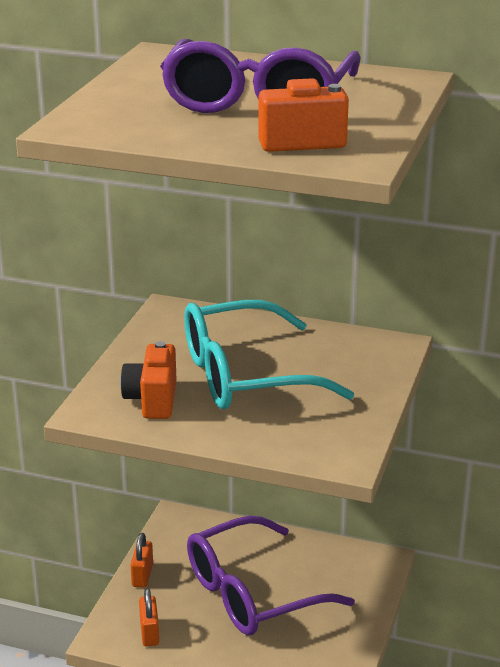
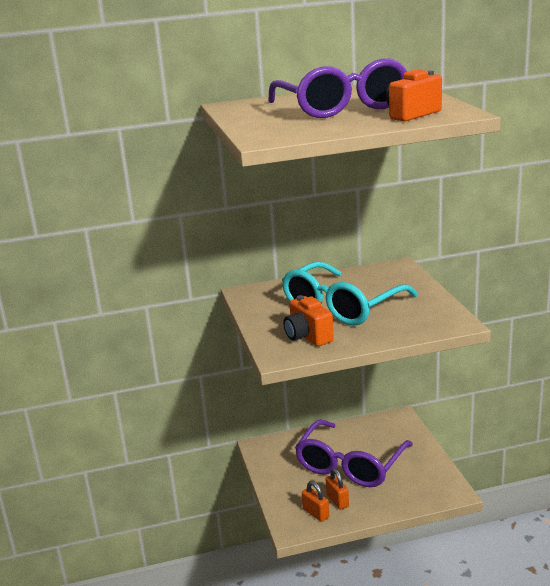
camera: 30 degrees left, 5 degrees down
orange padlock [131,533,153,588] -> orange padlock moved to [326,468,349,510]

